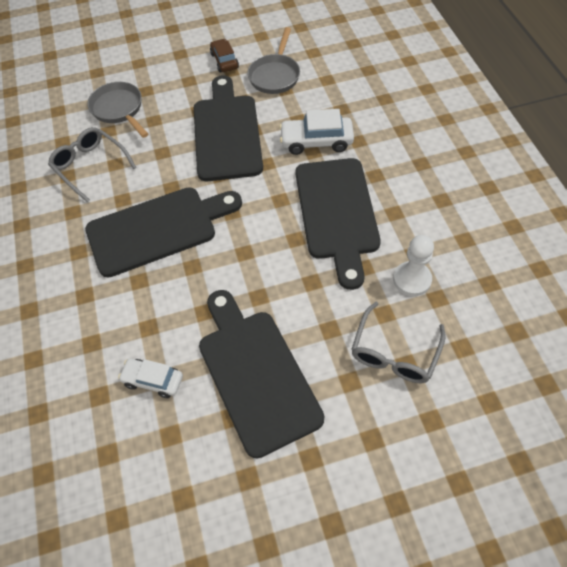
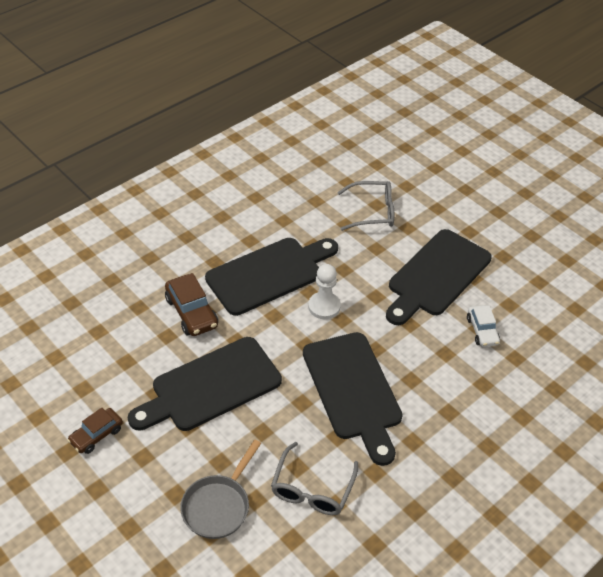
camera: 120 degrees left, 10 degrees down
black cutting board [85,187,242,278] -> black cutting board turned 150 degrees counterclockwise [303,332,403,466]
grey pan [247,27,300,94] -> none
white car [279,109,354,155] -> brown car [165,273,218,336]
white pawn [393,235,434,296] -> white pawn moved to [308,264,341,319]

